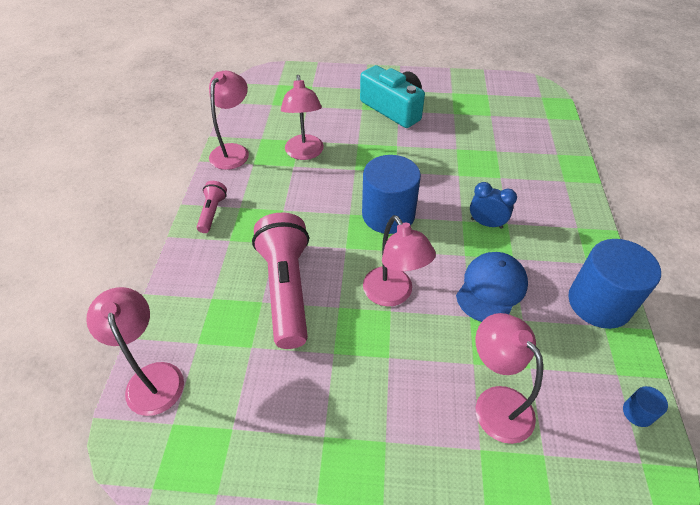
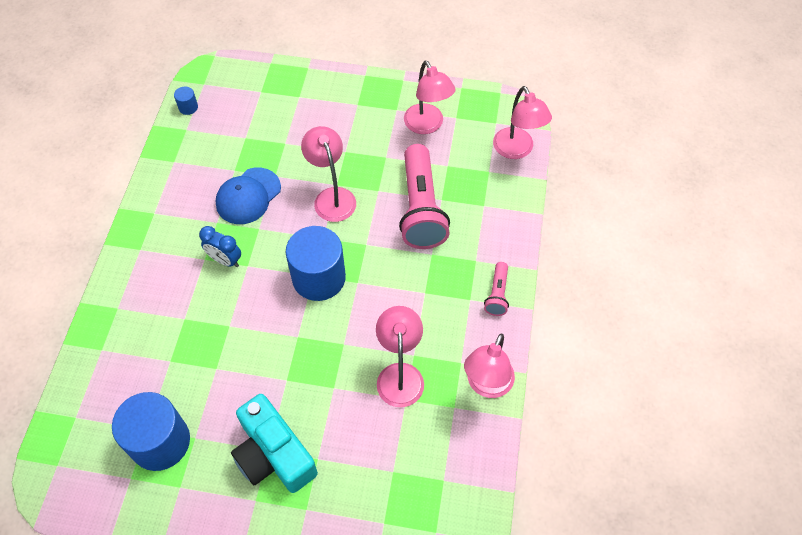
camera: 175 degrees left, 10 degrees up
pink lamp [476,313,543,444] -> pink lamp moved to [404,61,456,134]
blue cylinder [568,239,661,329] -> blue cylinder moved to [112,392,190,471]

